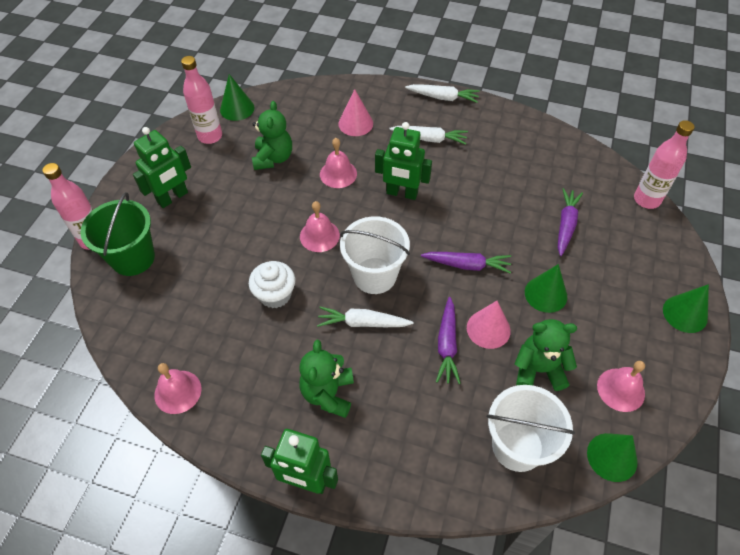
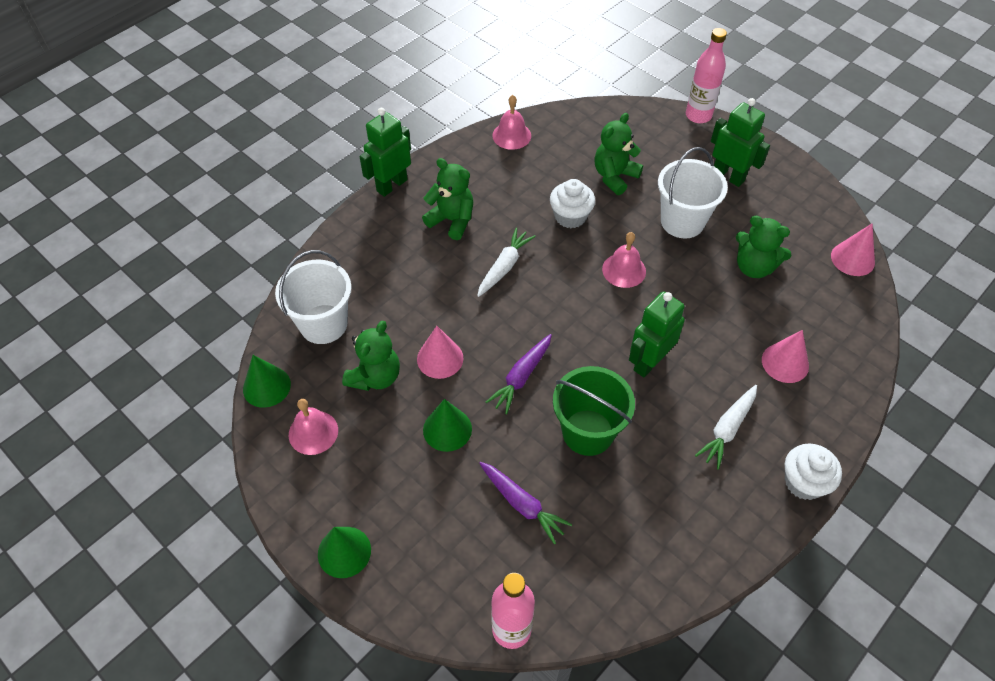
camera: 115 degrees right, 0 degrees up
green bucket [80,192,155,276] -> green bucket moved to [553,366,635,456]
green robot [133,127,191,208] -> green robot turned 150 degrees clockwise [711,98,770,187]
pink bottle [181,56,222,144] -> none
green cone [220,74,254,121] -> pink cone [831,223,875,276]
pink bell [320,138,357,188] -> none
white bucket [340,216,410,294] -> white bucket moved to [658,147,728,239]
white carrot [405,84,480,103] -> white cupcake [785,444,842,500]
purple carrot [436,297,461,384] -> none
none -> green teddy bear [594,113,643,195]

